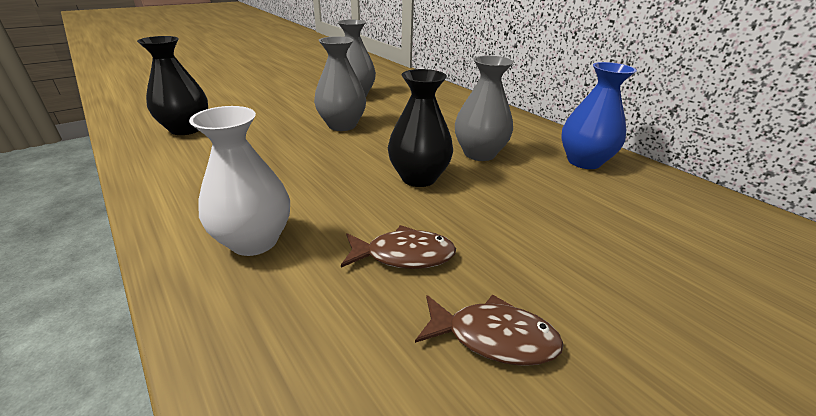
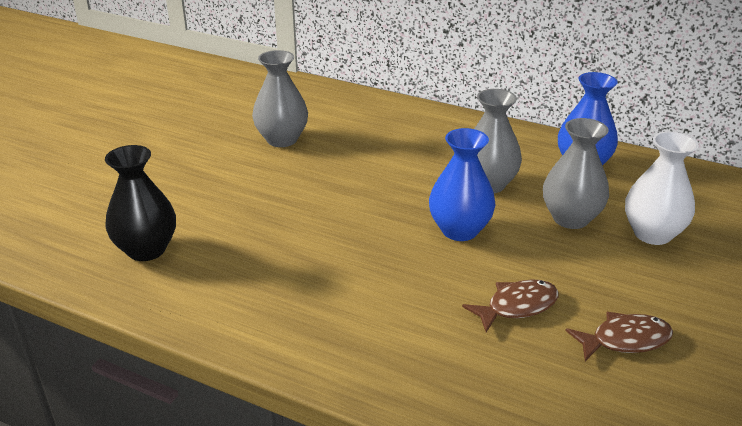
camera: 25 degrees left, 0 degrees up
white vase [189,106,290,256] -> white vase moved to [625,131,699,245]
grey vase [314,37,366,131] -> grey vase moved to [543,118,609,229]
black vase [388,69,453,187] -> blue vase [429,128,496,241]

